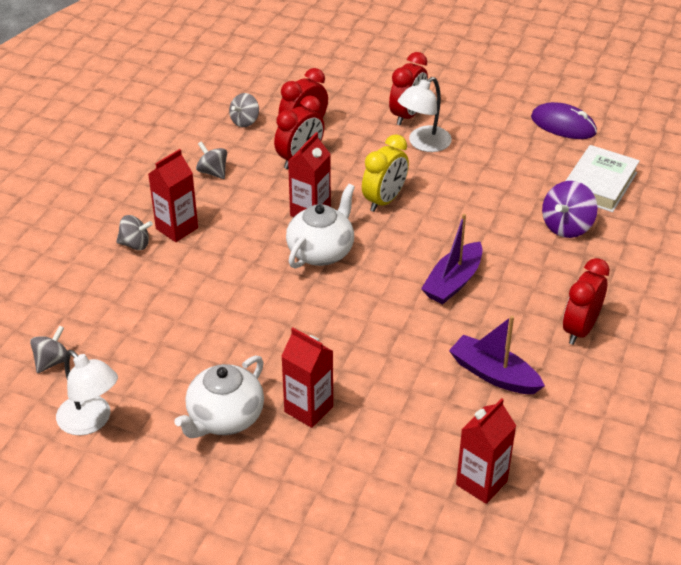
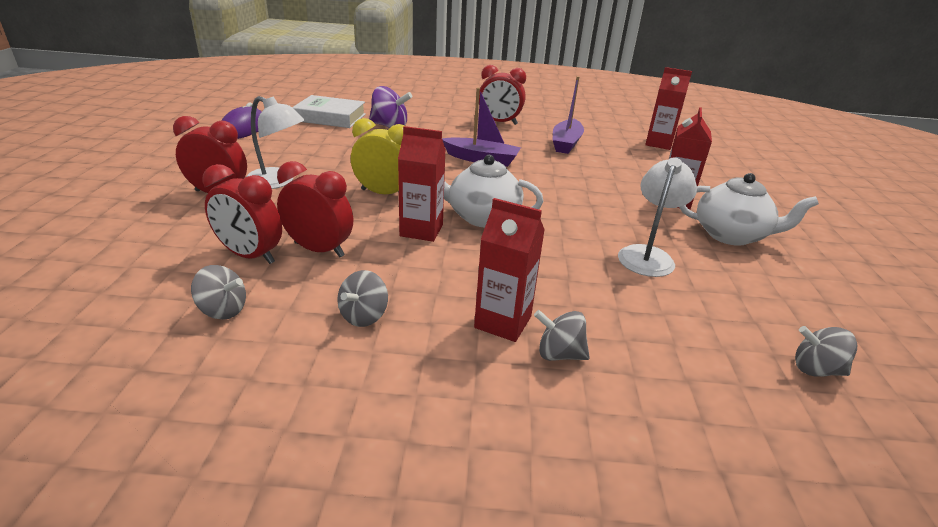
camera: 110 degrees left, 10 degrees down
white lamp [56,350,118,436] -> white lamp moved to [618,157,697,277]
grey spinning top [116,215,153,250] -> grey spinning top turned 60 degrees counterclockwise [534,310,590,361]

